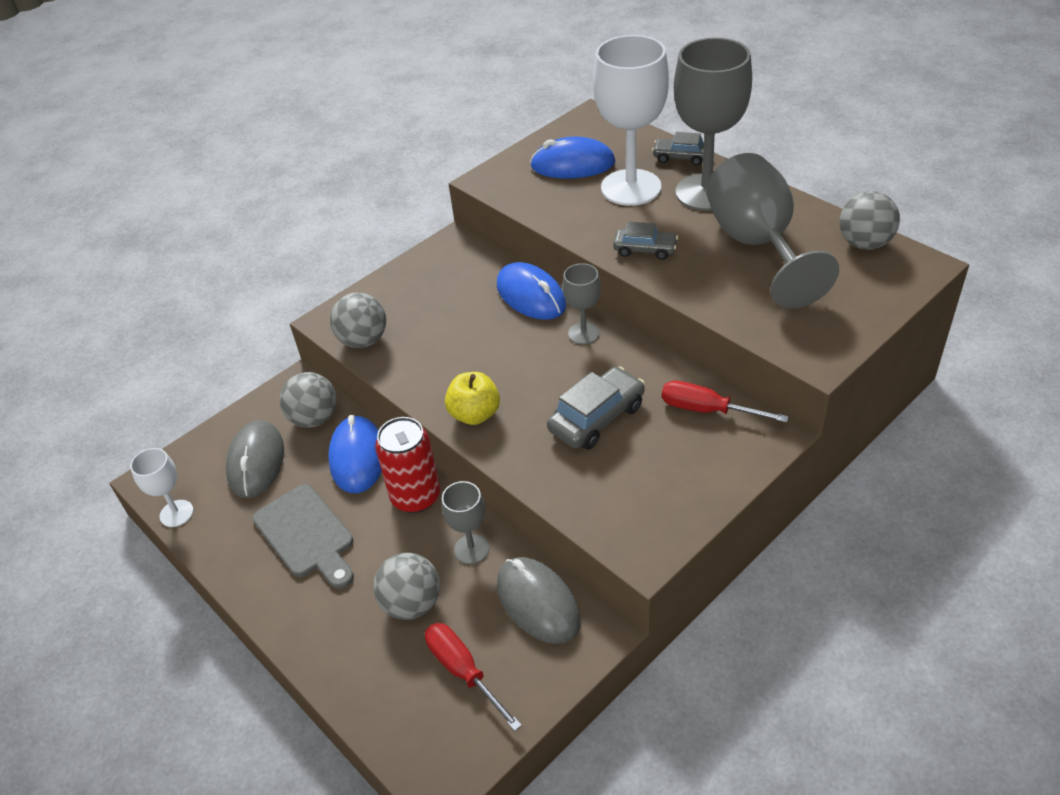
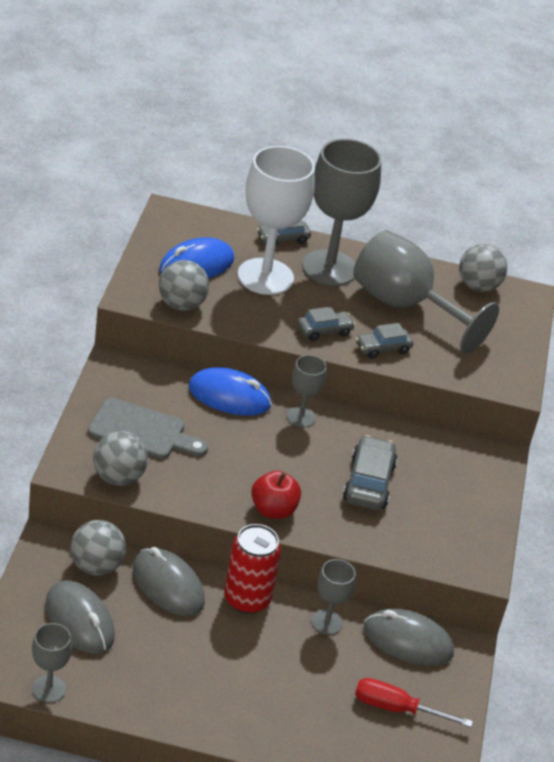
camera: 45 degrees left, 5 degrees down
white goblet [130,448,193,527] -> grey goblet [32,623,72,703]
grey cutting board [252,484,354,589] -> grey cutting board moved to [88,398,208,459]
blue mouse [328,415,382,493] -> grey mouse [133,547,205,616]
grey ball [373,553,440,620] -> grey ball moved to [159,260,209,311]
yellow apple [445,372,500,425] -> red apple [251,471,301,519]
red screwdriver [662,381,789,423] -> none
none -> grey car [356,323,414,359]

